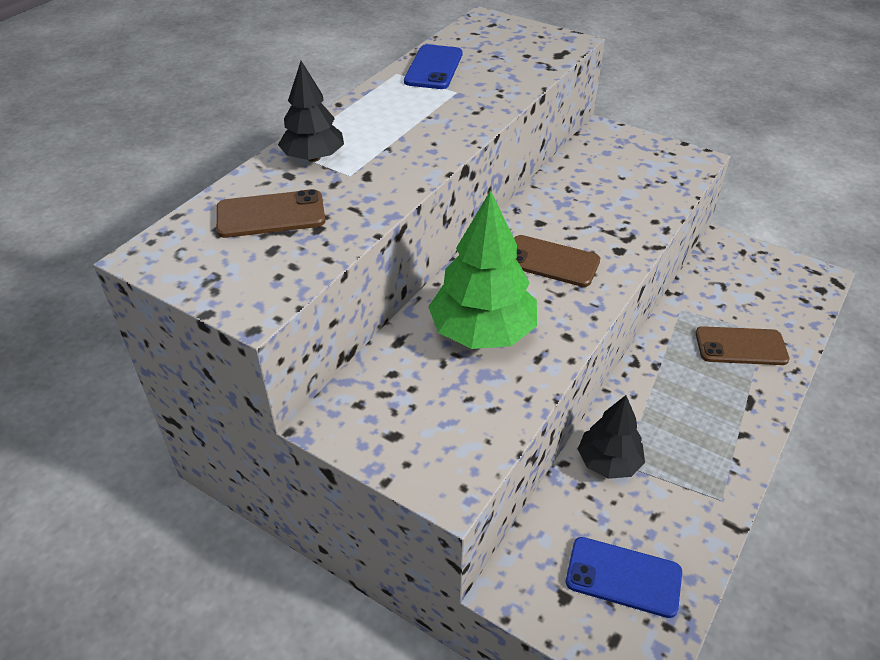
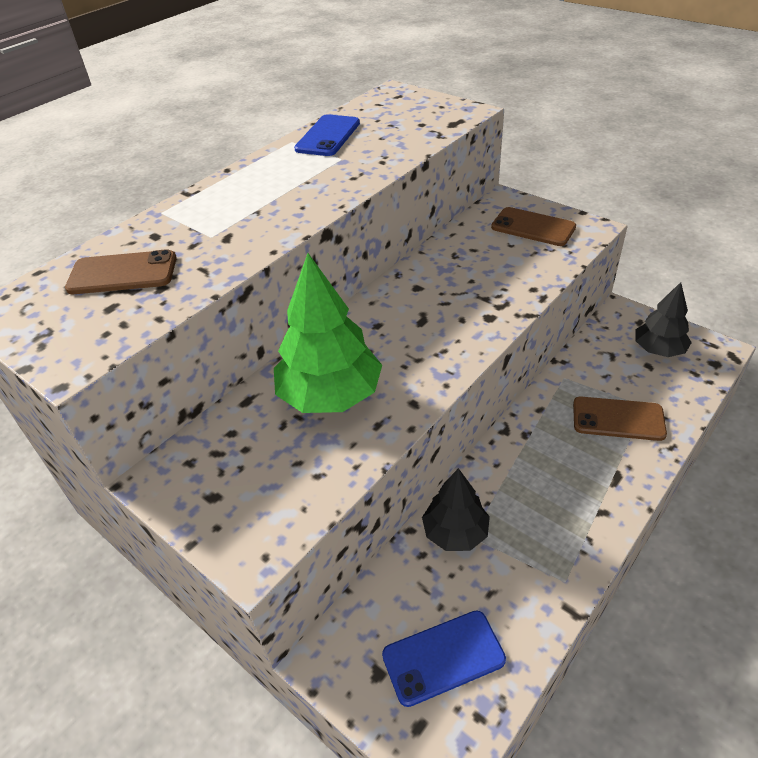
camera: 10 degrees right, 0 degrees up
black tree [278,61,344,162] -> black tree moved to [635,282,692,357]
brown phone [514,235,600,287] -> brown phone moved to [491,207,576,246]
blue phone [566,537,682,618] -> blue phone turned 45 degrees counterclockwise [382,610,506,707]

